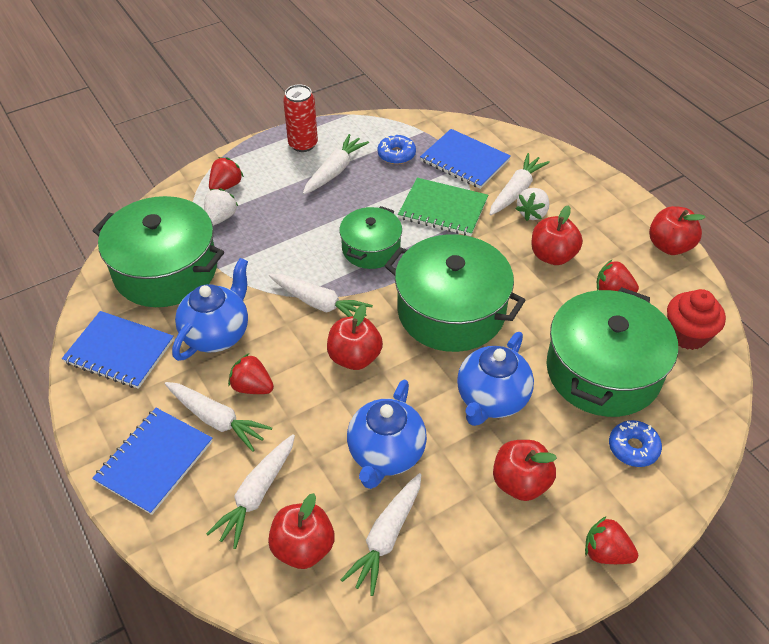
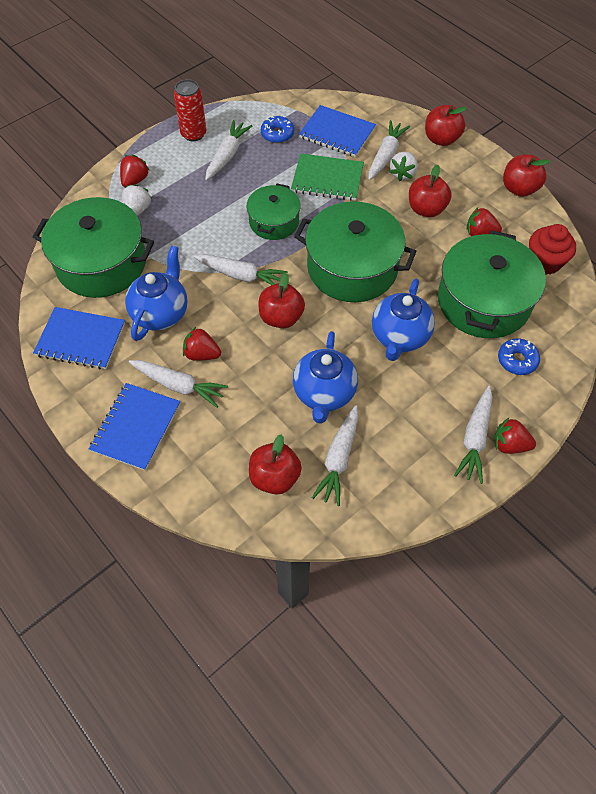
camera: 10 degrees left, 10 degrees up
white carrot [206,434,295,549] -> white carrot moved to [454,386,493,484]
red apple [493,440,557,501] -> red apple moved to [425,105,467,146]

